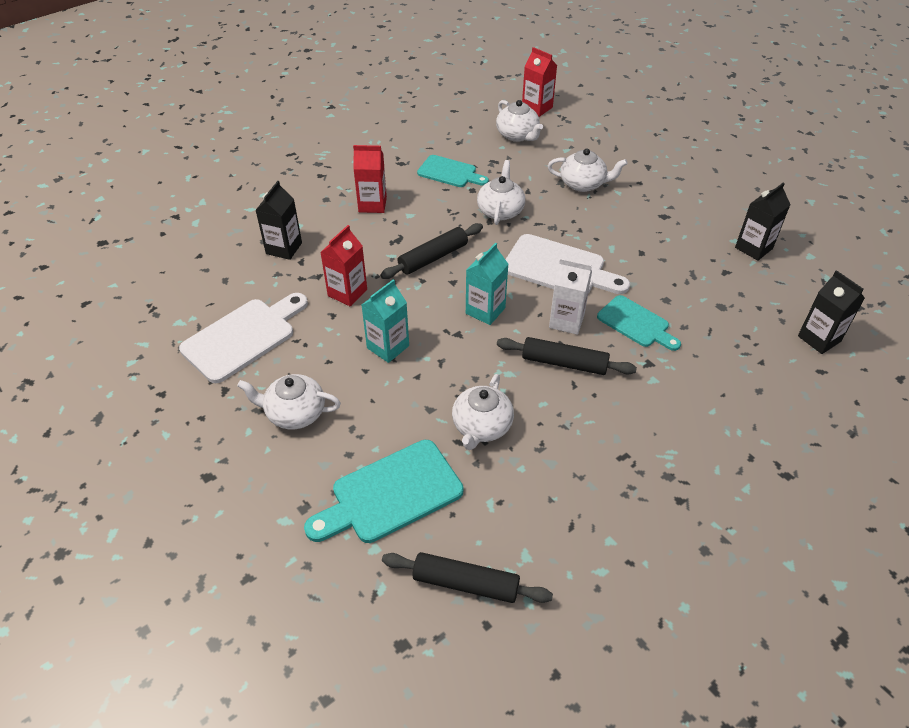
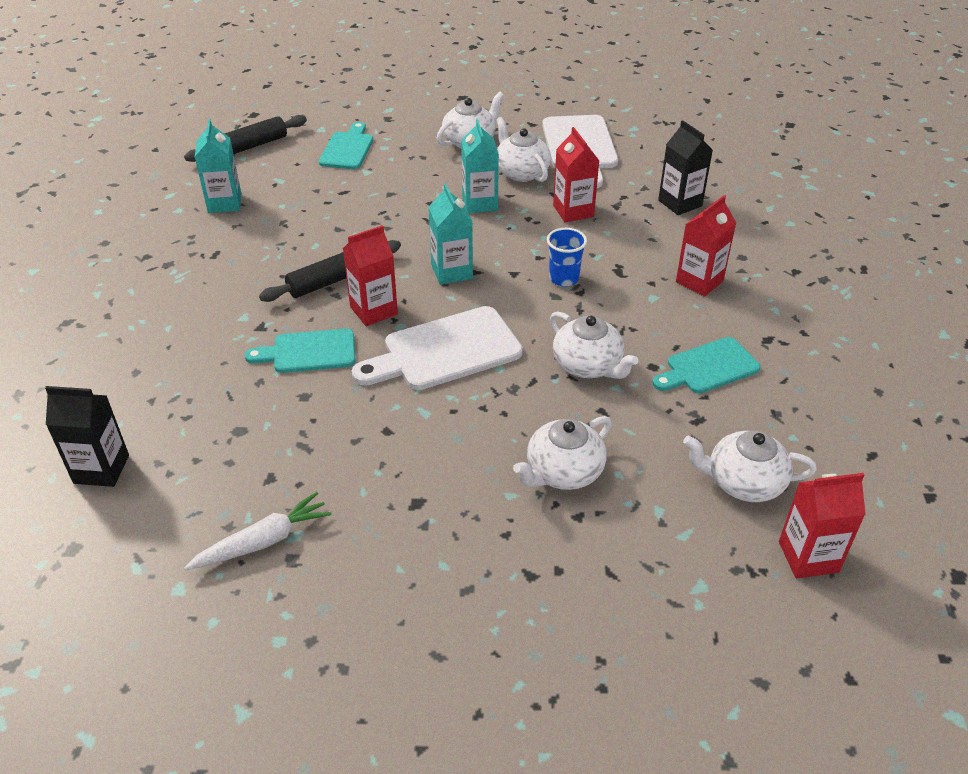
camera: 130 degrees right, 5 degrees down
turquoise cutting board [304,440,464,543] -> turquoise cutting board [319,122,373,169], size x0.65
black rolling pin [380,223,483,279] -> blue cup [547,228,587,287]
white teapot [452,374,514,450] -> white teapot moved to [496,117,551,182]
white carton [549,258,592,335] -> red carton [343,225,398,326]
black carton [735,183,790,261] -> white carrot [184,492,332,571]
none -> turquoise carton [195,119,241,213]

